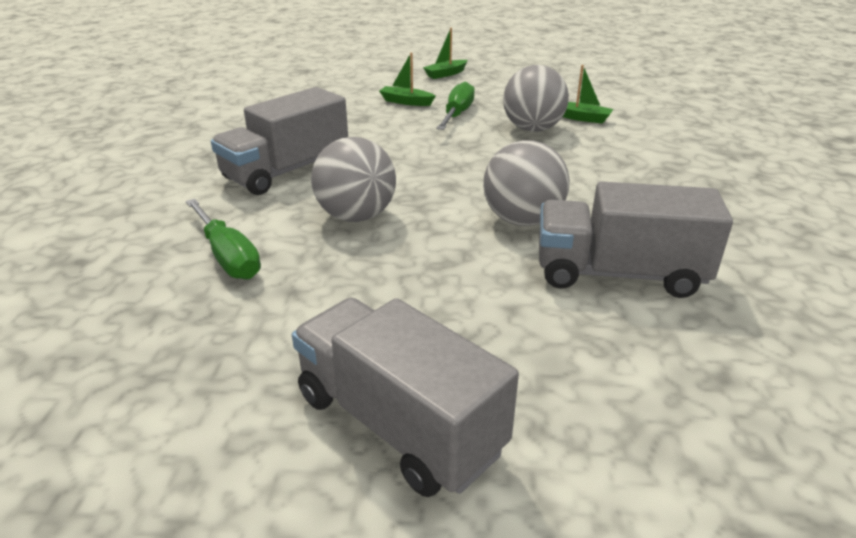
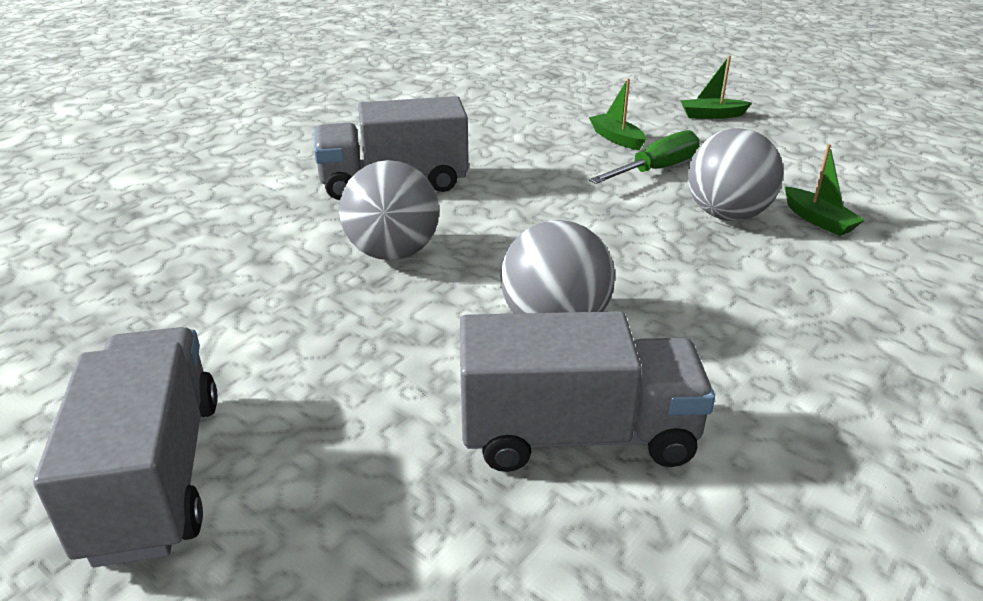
camera: 35 degrees right, 0 degrees up
green screwdriver [186,198,261,279] -> none
grey truck [539,181,733,298] -> grey truck turned 135 degrees clockwise [460,311,715,472]

